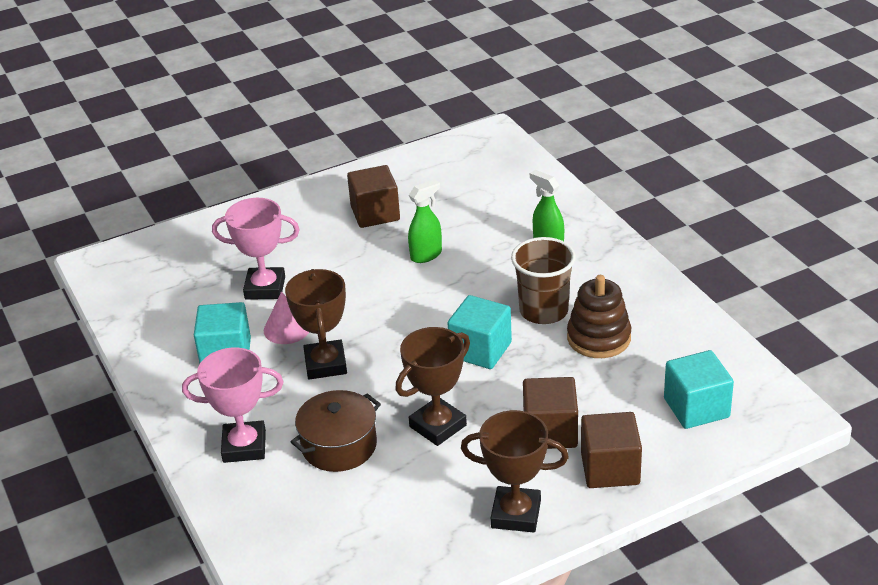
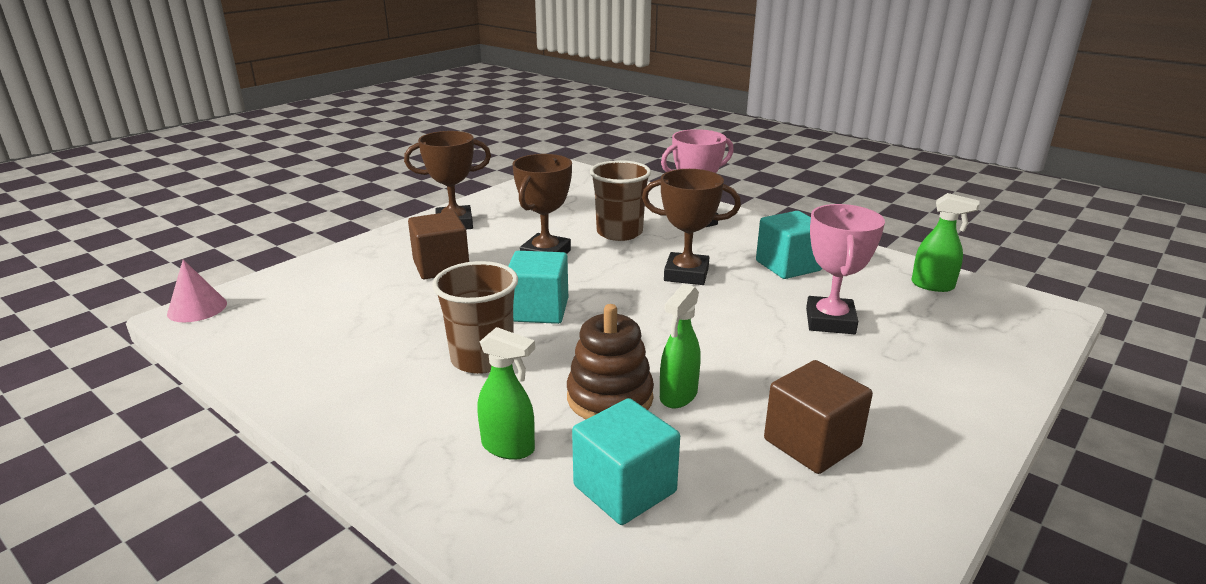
camera: 155 degrees right, 10 degrees down
pink trophy [212,198,300,300] -> pink trophy turned 60 degrees counterclockwise [806,204,885,334]
pink cone [264,292,309,344] -> pink cone moved to [167,260,227,322]
brown trophy [285,269,347,380] -> brown trophy turned 45 degrees counterclockwise [642,169,741,285]
brown pot [291,390,381,472] -> brown cup [590,160,651,241]
brown stacking toy [567,275,631,358] -> brown stacking toy moved to [567,304,654,419]
brown cube [581,412,642,488] -> none
turquoise cube [664,350,734,429] -> turquoise cube moved to [572,398,680,525]
none -> green spray bottle [911,193,980,292]

